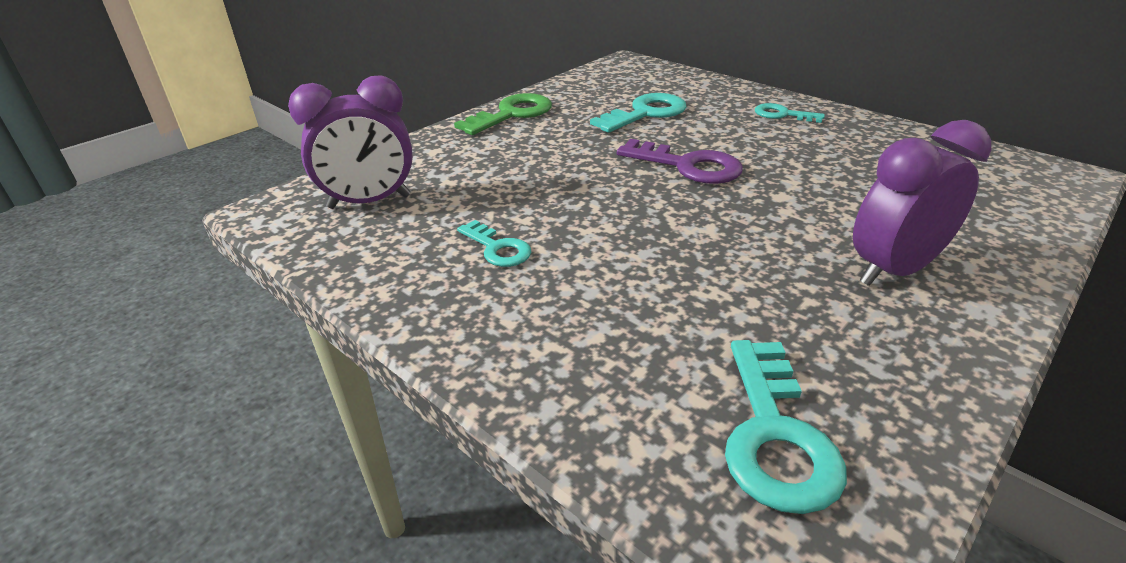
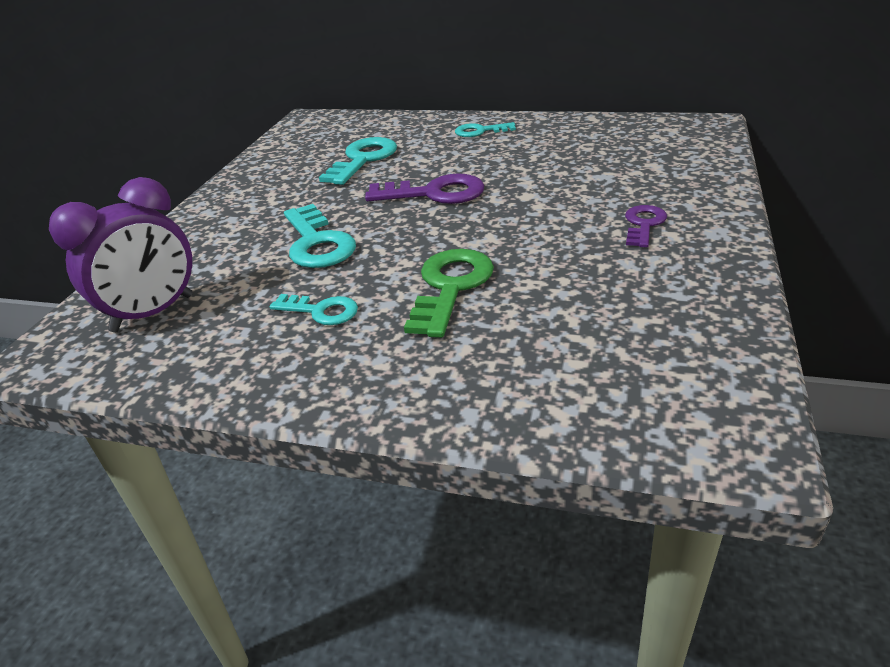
camera: 25 degrees left, 0 degrees up
green key [454,93,552,135] -> green key moved to [404,249,494,338]
turquoise key [725,340,847,514] -> turquoise key moved to [284,204,356,268]
purple clock [853,120,992,286] -> purple key [625,205,667,248]

